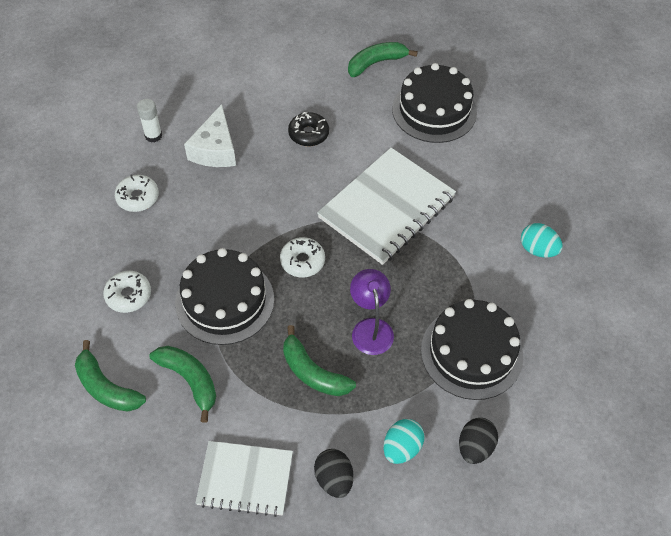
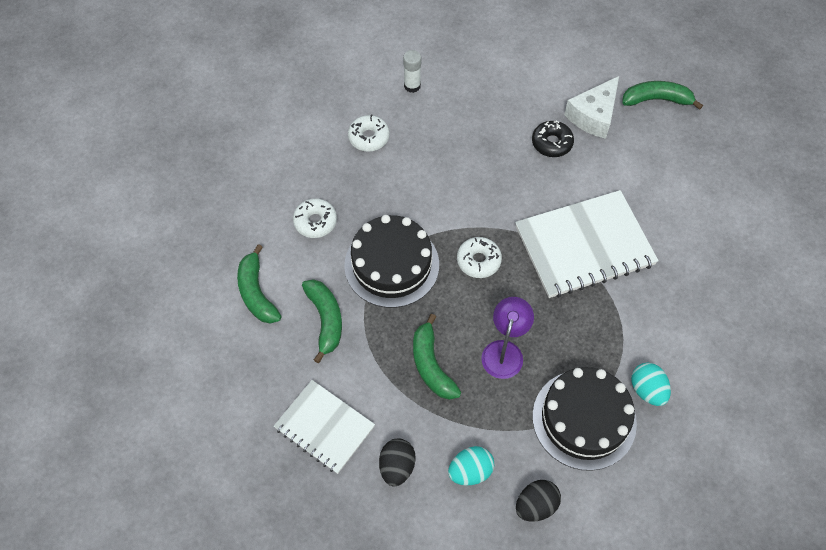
camera: 30 degrees right, 5 degrees up
white cheese [184,104,236,167] -> white cheese moved to [564,76,619,139]
black cake [392,63,477,143] -> none
turquoise egg [521,223,563,258] -> turquoise egg moved to [631,363,671,406]

